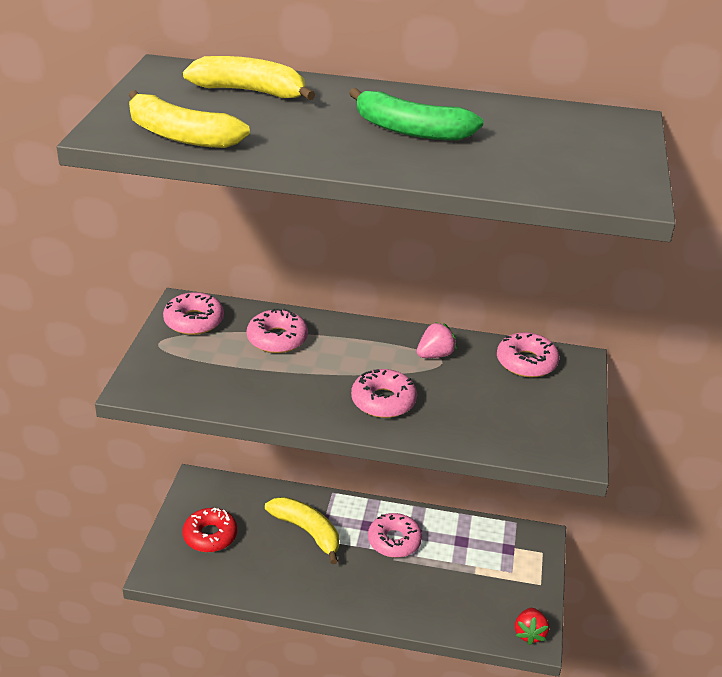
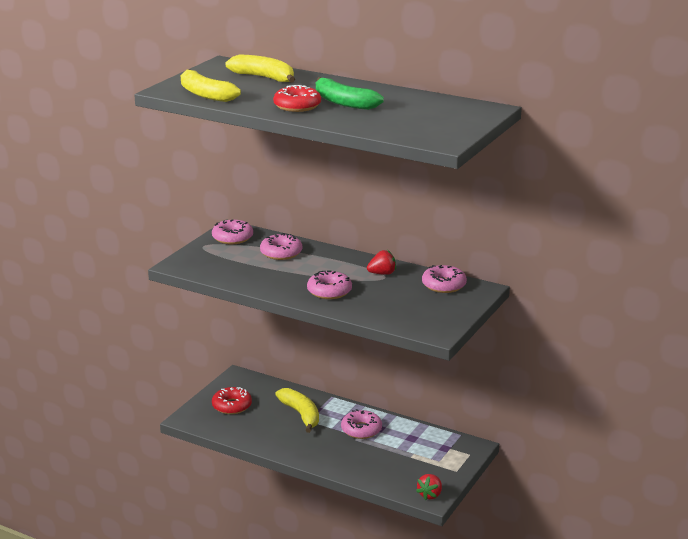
camera: 20 degrees right, 10 degrees down
pink strawberry [417,322,457,358] -> red strawberry [367,250,396,275]
none -> red donut [273,85,321,112]

